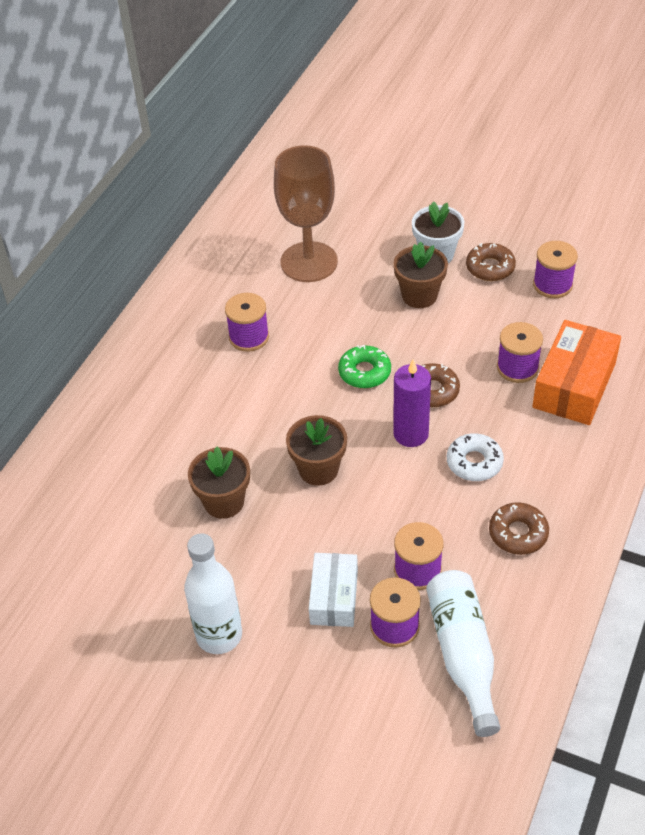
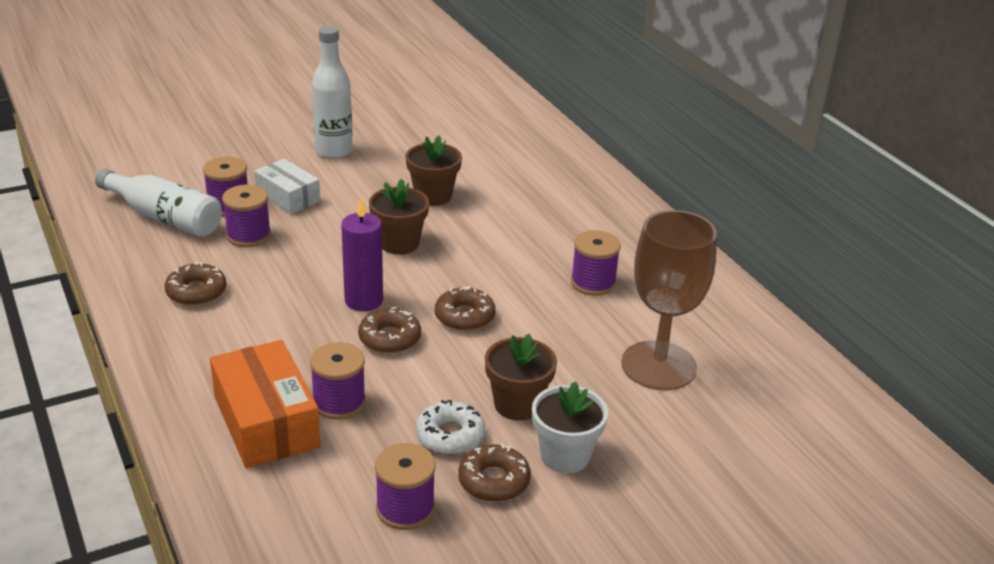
camera: 125 degrees right, 15 degrees down
green donut [338,345,391,388] -> brown donut [435,286,496,331]
white donut [447,433,504,481] -> white donut moved to [416,400,485,455]

